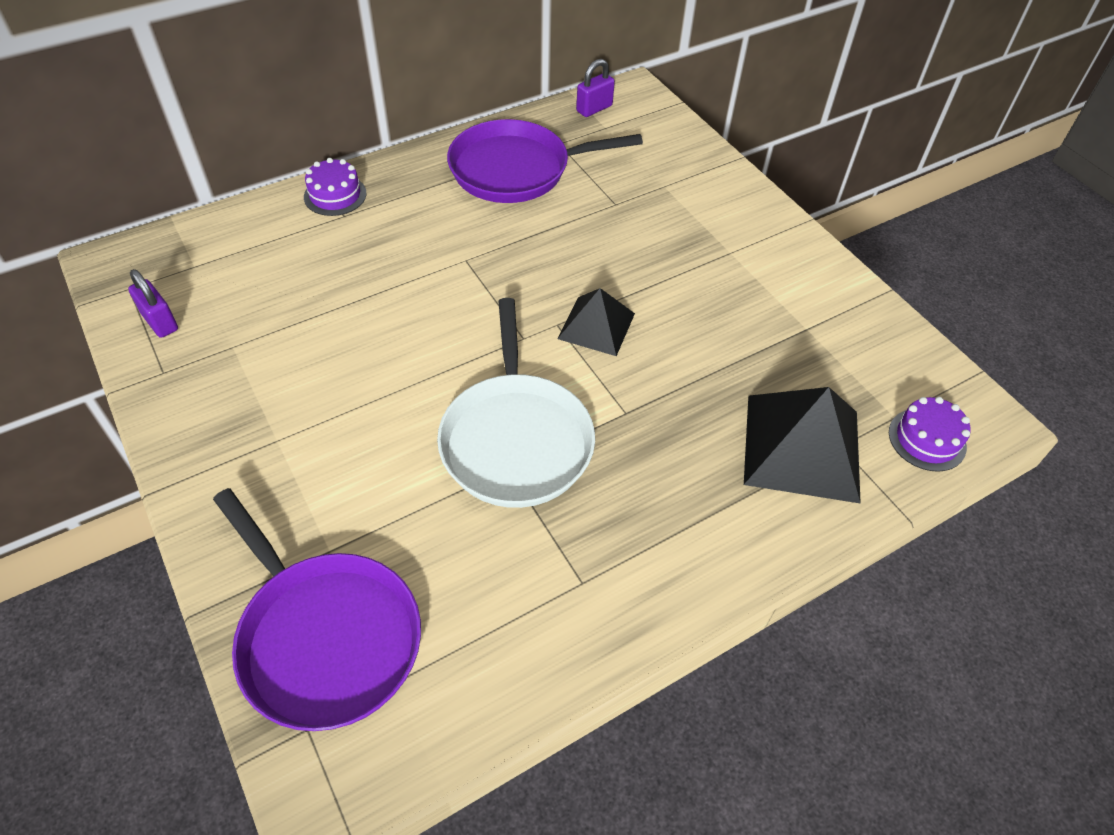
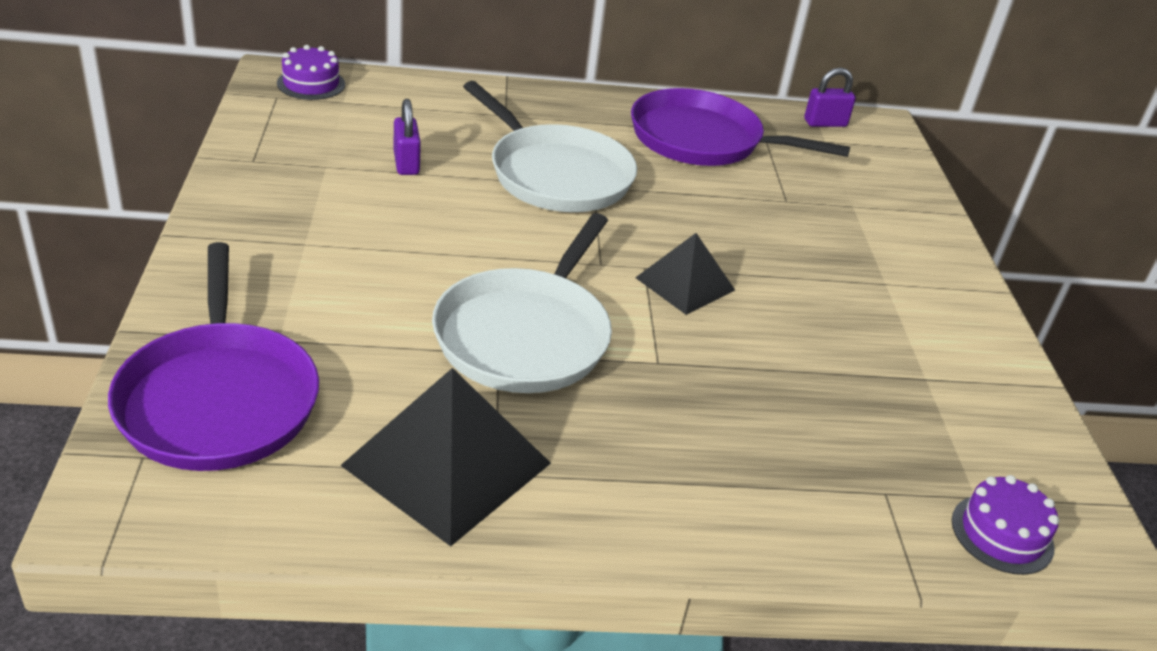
camera: 25 degrees right, 15 degrees down
purple padlock [128,269,178,338] -> purple padlock moved to [394,99,421,175]
purple cake [304,158,366,216] -> purple cake moved to [277,45,345,100]
black pyramid [744,387,861,504] -> black pyramid moved to [340,368,551,546]
none -> white pan [463,81,637,212]

